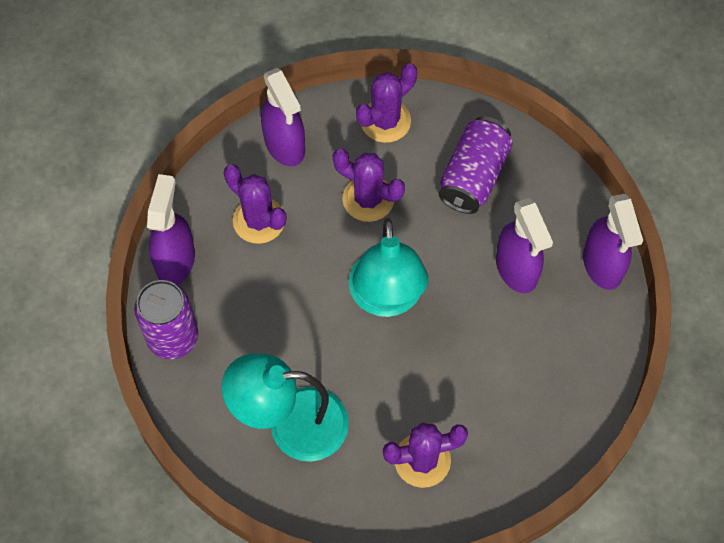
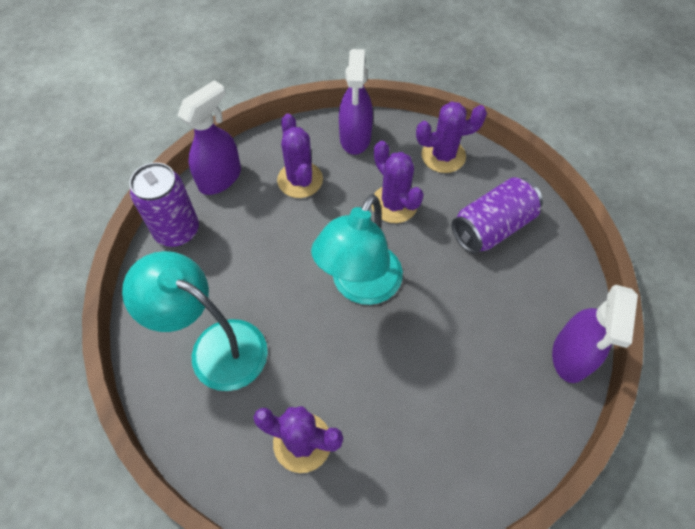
camera: 30 degrees right, 5 degrees down
purple spray bottle [496,198,553,293] -> none

